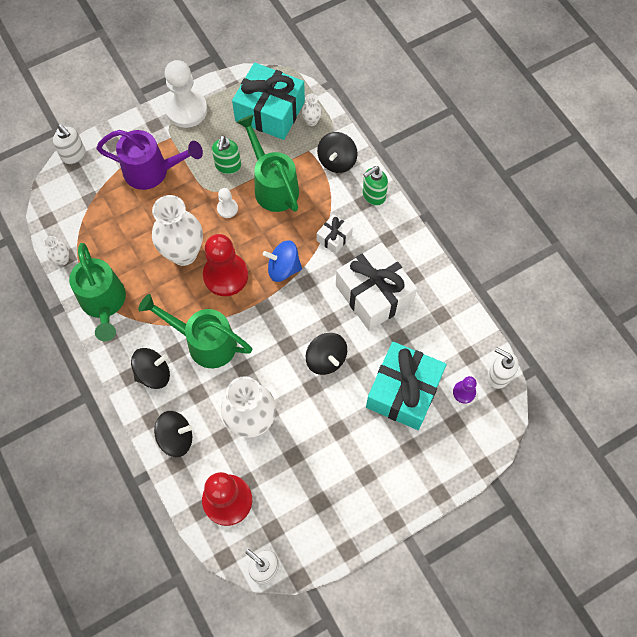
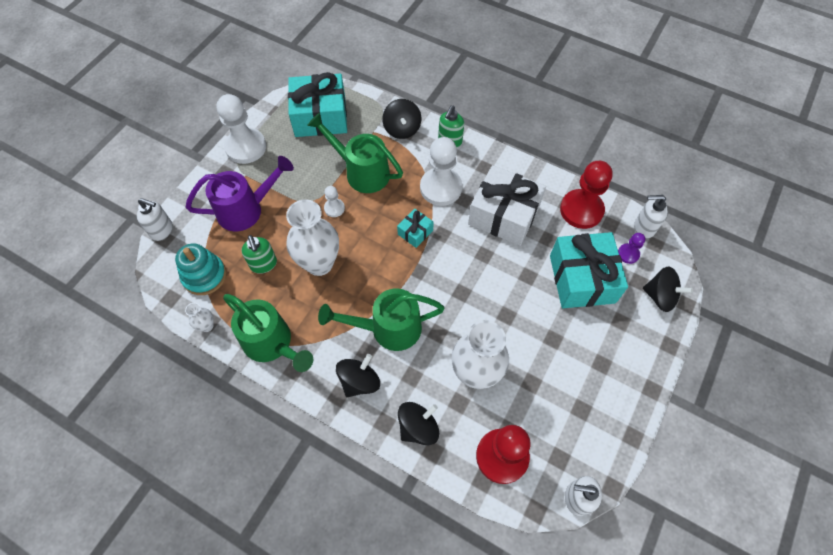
camera: 30 degrees left, 5 degrees down
red pawn [203,234,248,296] -> red pawn moved to [560,161,613,229]
green soap dispenser [212,135,241,174] -> green soap dispenser moved to [241,235,277,274]
blue spinning top [263,240,302,282] -> turquoise gift [397,208,434,248]
white vase [302,94,322,126] -> none
black spinning top [306,333,347,375] -> black spinning top moved to [643,266,693,312]
white gift [317,214,353,254] -> white pawn [420,137,462,206]
none -> turquoise stacking toy [175,244,226,295]

